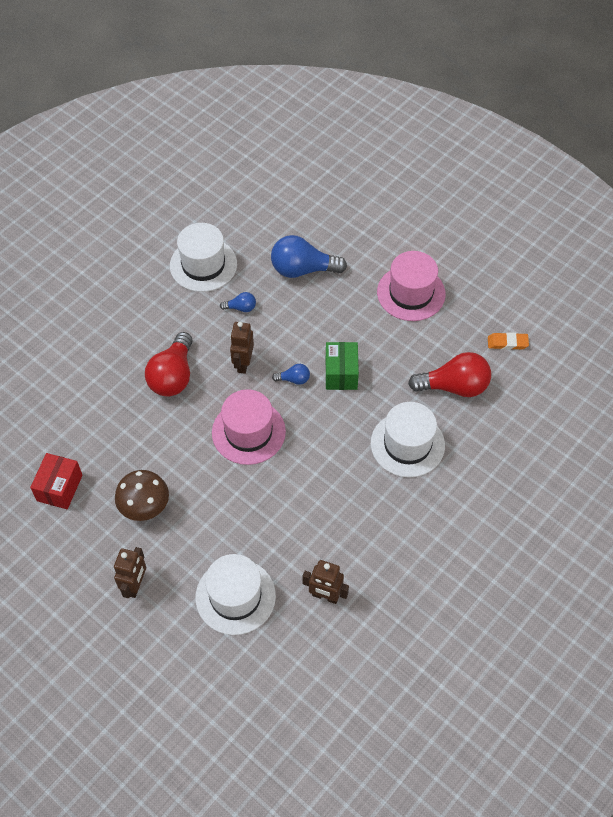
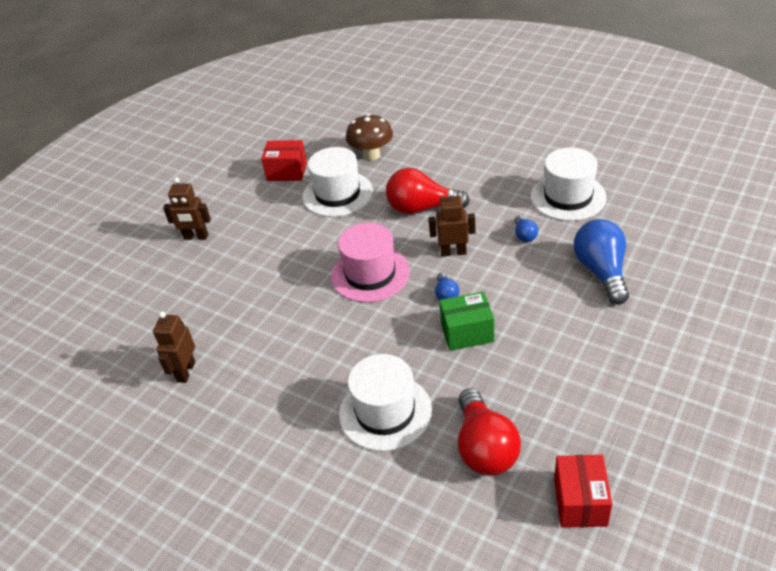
camera: 85 degrees right, 15 degrees down
brown mushroom [115,470,169,521] -> brown mushroom moved to [346,114,393,161]
white hat [195,554,276,635] -> white hat moved to [302,147,373,217]
pink hat [377,251,446,321] -> none
orange eraser [488,332,529,350] -> red box [554,455,612,528]

